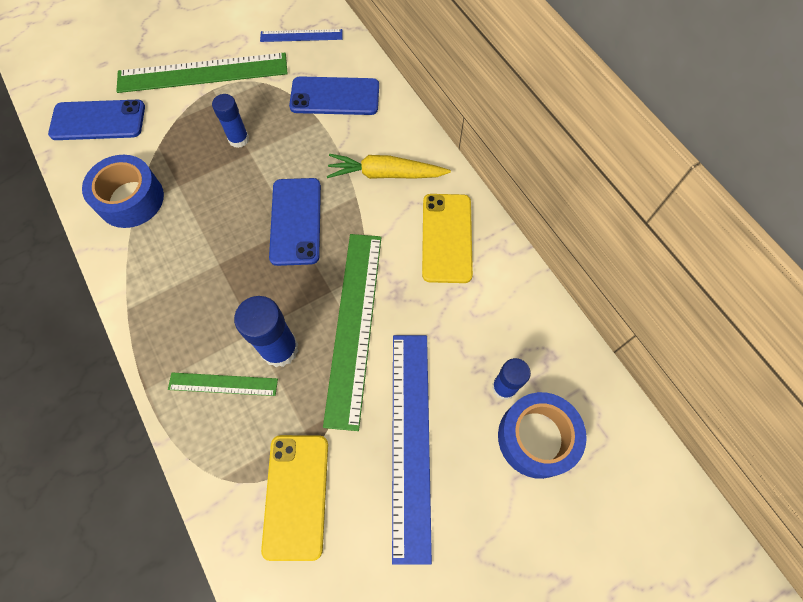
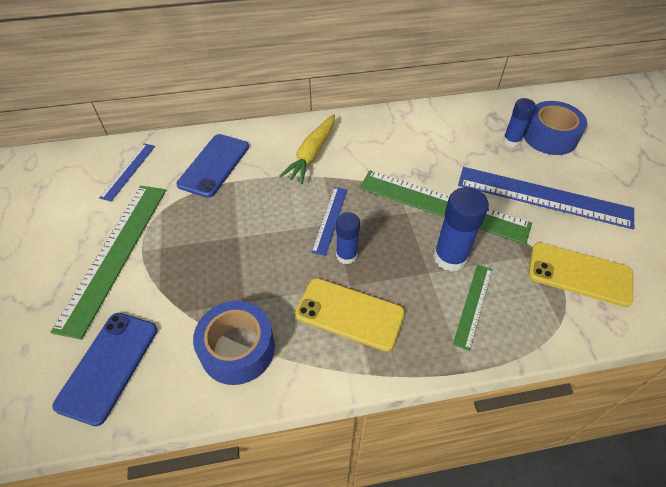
camera: 70 degrees left, 15 degrees down
blue glue stick [212,94,249,148] -> blue glue stick moved to [336,212,360,264]
blue phone [269,178,321,266] -> blue ruler [311,187,347,256]
yellow phone [422,194,473,283] -> yellow phone moved to [295,278,405,351]

